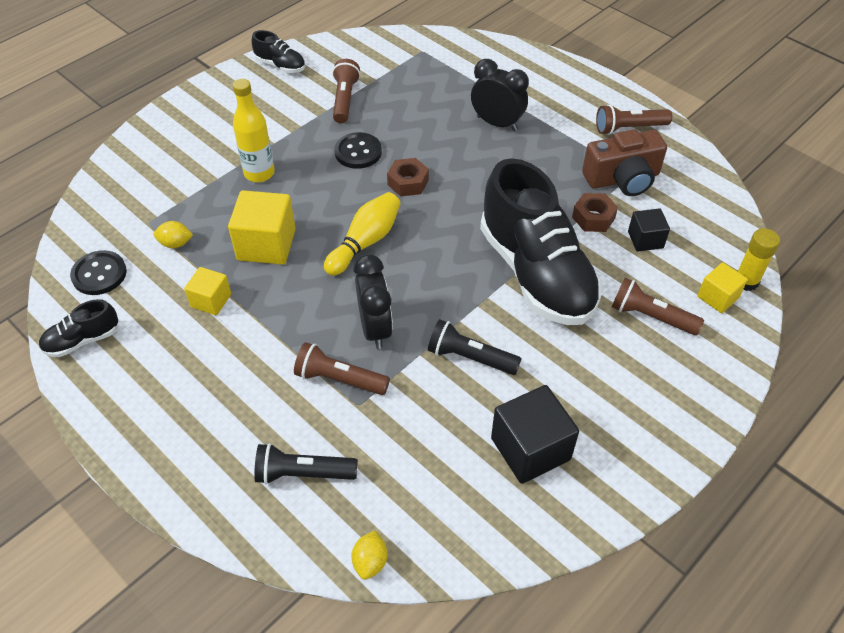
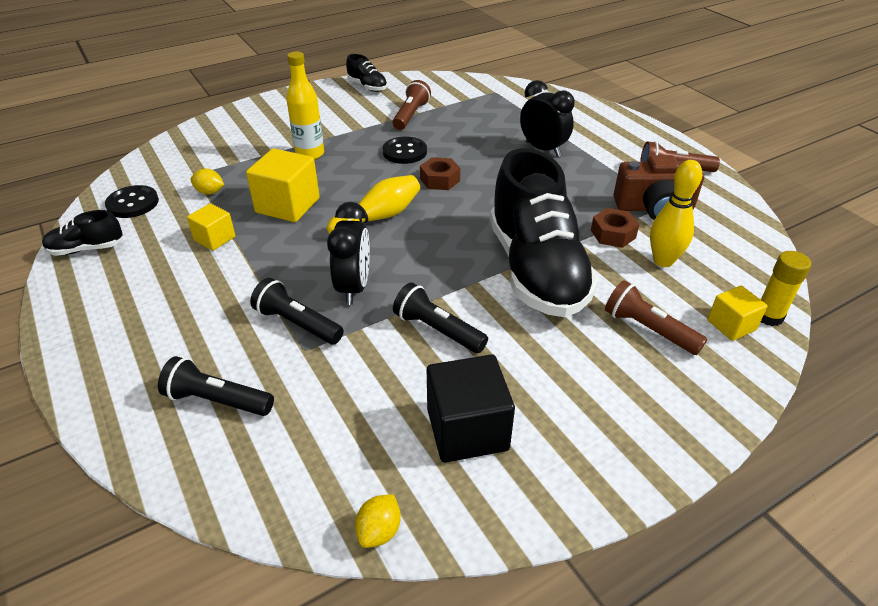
camera: 15 degrees right, 10 degrees down
brown flashlight [294,342,390,395] -> black flashlight [250,278,344,344]
yellow lemon [352,530,388,580] -> yellow lemon moved to [355,494,401,548]
black cube [628,208,670,252] -> yellow bowling pin [650,160,702,267]

